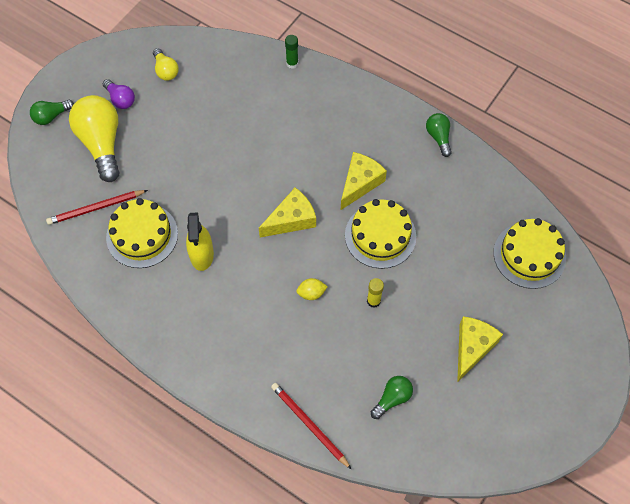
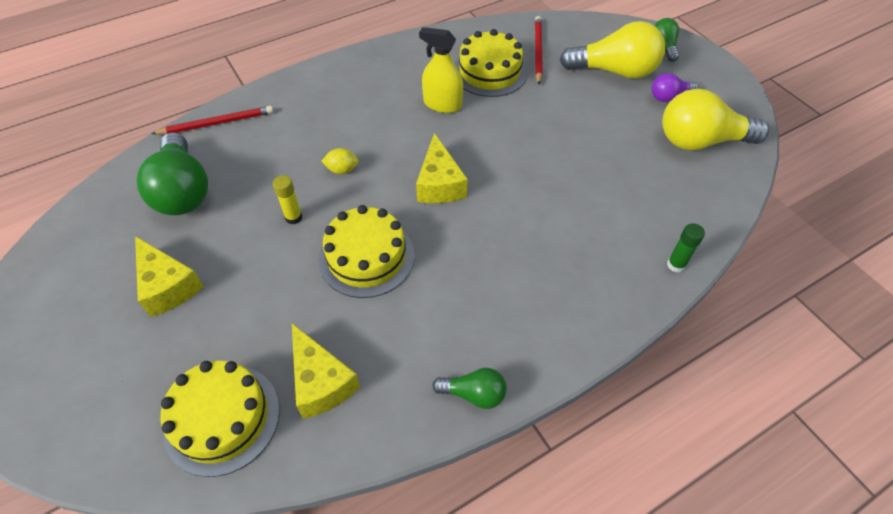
camera: 115 degrees right, 10 degrees down
yellow light bulb [153,48,179,81] -> yellow light bulb [662,89,769,150], size x1.97
yellow lemon [296,278,328,300] -> yellow lemon turned 75 degrees clockwise [321,148,359,174]
yellow cheese [341,152,387,210] -> yellow cheese moved to [292,324,360,419]
green light bulb [371,376,413,419] -> green light bulb [137,132,208,215], size x1.97

